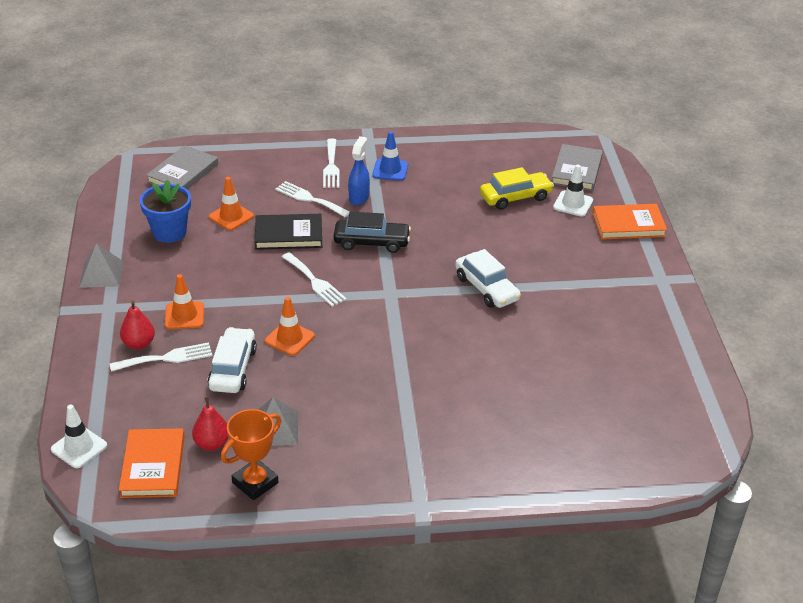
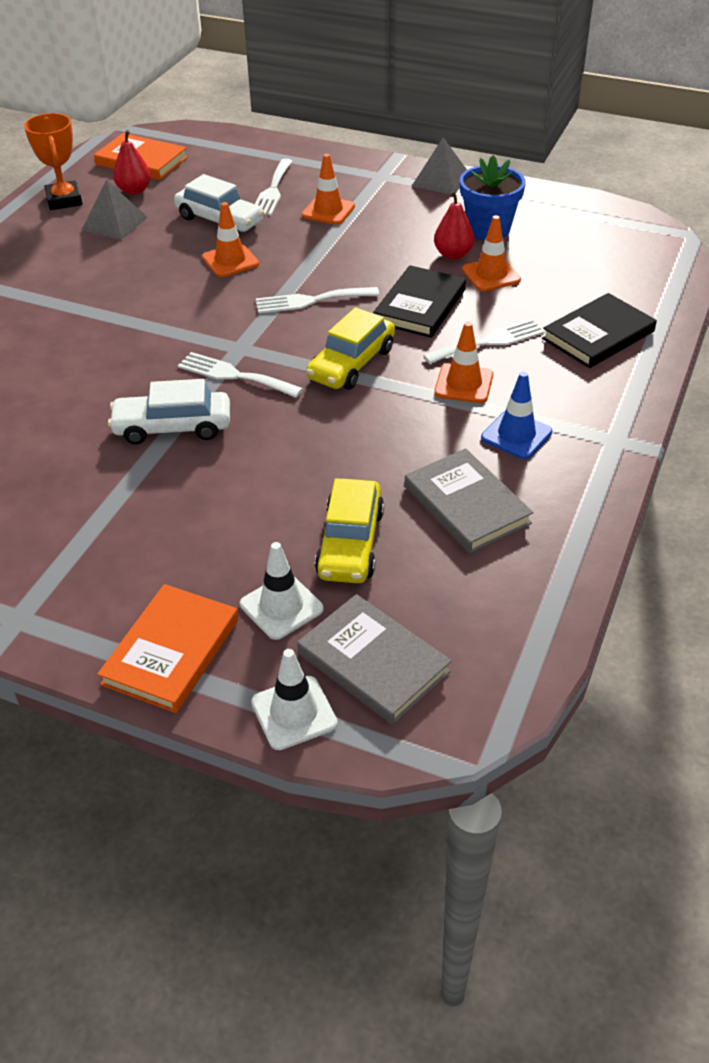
camera: 120 degrees right, 5 degrees up
white traffic cone [51,405,107,468] -> white traffic cone moved to [251,649,338,750]
red pear [120,301,155,349] -> red pear moved to [434,191,475,260]
grey book [146,145,218,190] -> grey book moved to [405,448,534,553]
white fork [323,138,340,188] -> white fork moved to [178,352,303,398]
black car [333,212,411,253] -> yellow car [306,307,395,389]
blue spray bottle [348,136,370,205] -> orange traffic cone [434,322,493,403]
none -> black book [542,293,657,368]

